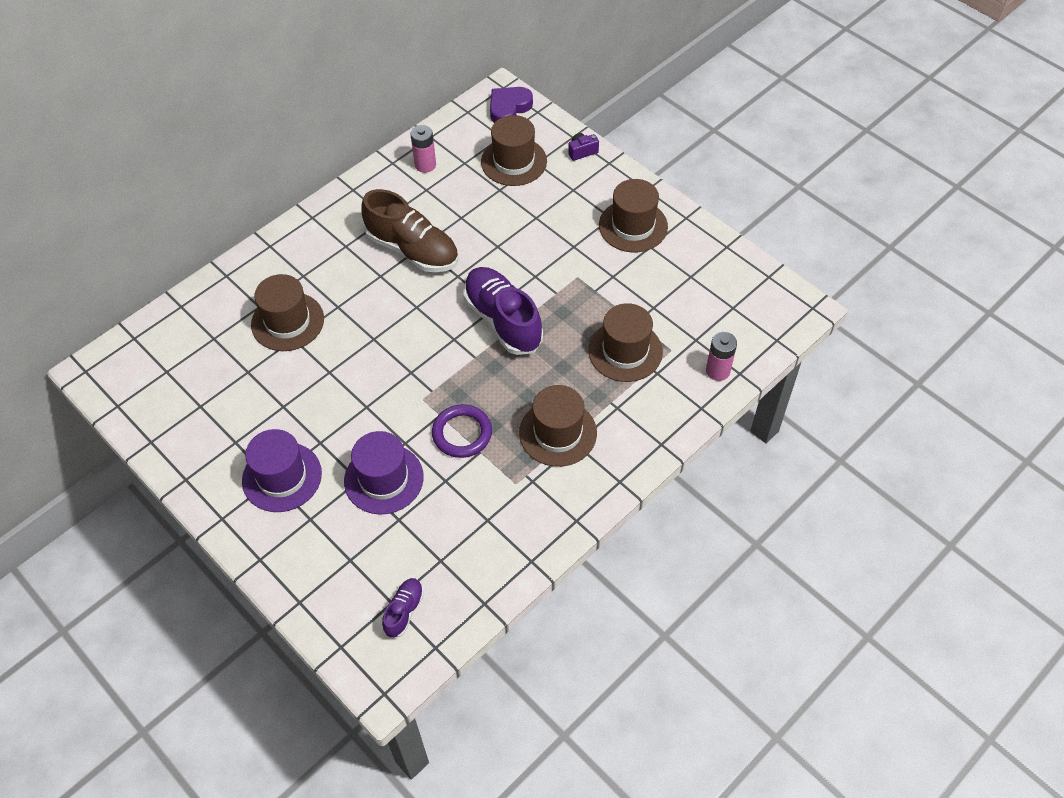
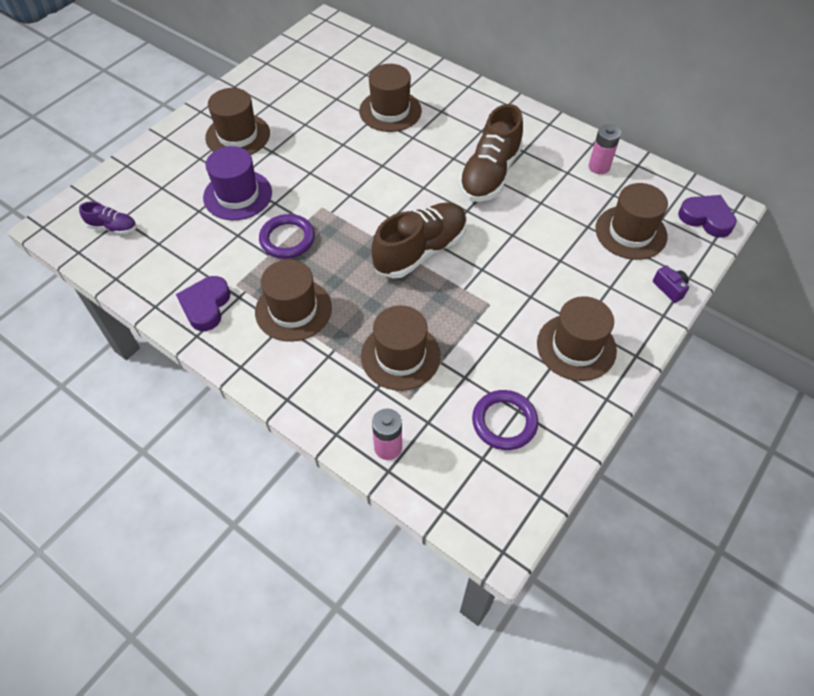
camera: 80 degrees right, 0 degrees up
purple hat [242,429,322,512] -> brown hat [205,88,270,155]
purple shoe [463,267,543,355] -> brown shoe [372,202,467,278]
none -> purple heart [176,276,231,331]
none -> purple ring [472,390,538,450]

